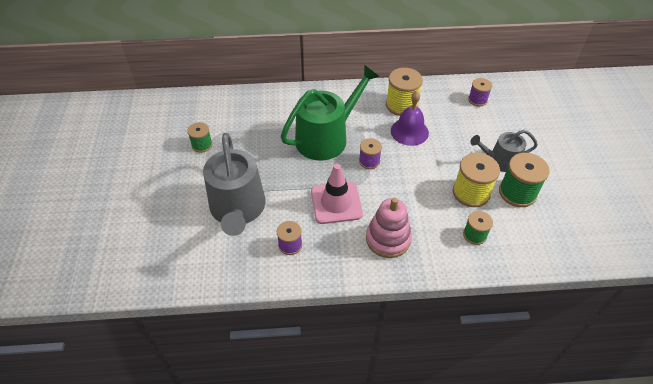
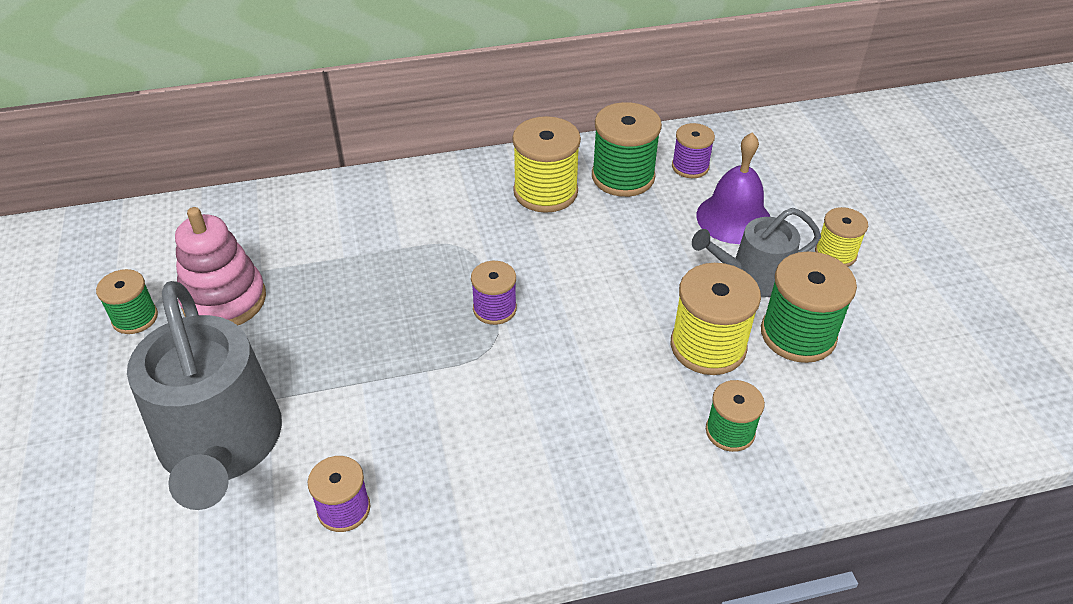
camera: 10 degrees left, 5 degrees down
green watering can [281,65,380,161] -> none
pink traffic cone [311,164,363,224] -> none
pink stacking toy [366,197,412,258] -> pink stacking toy moved to [175,207,266,325]
purple bell [391,91,429,146] -> purple bell moved to [696,132,770,244]
none -> green spool [592,102,662,197]
none -> yellow spool [815,207,868,267]

